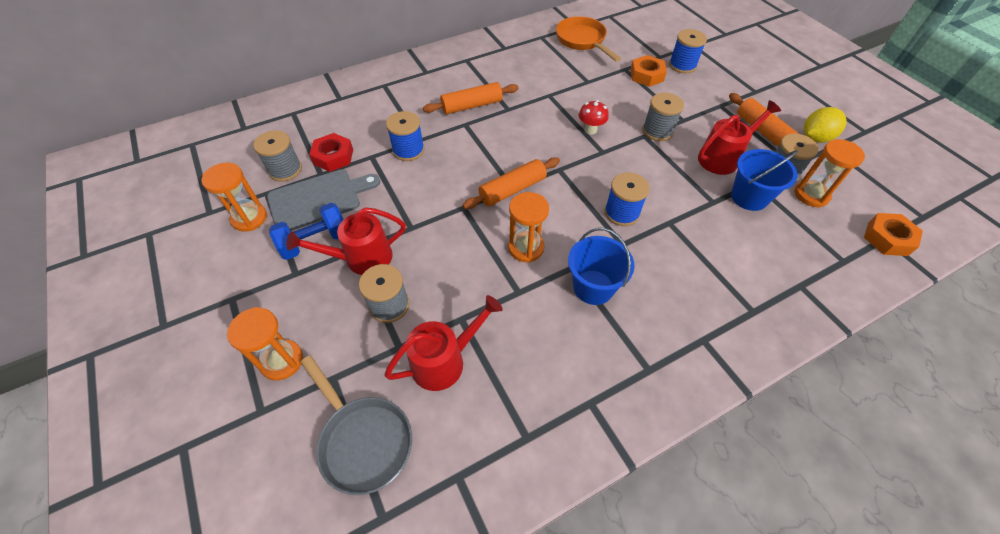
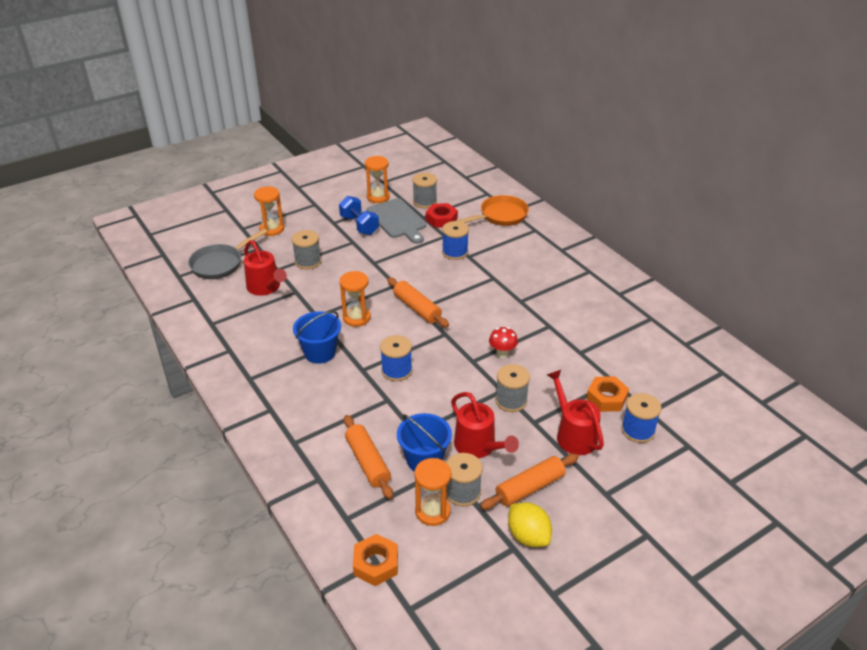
camera: 85 degrees right, 15 degrees down
red watering can [286,207,406,275] -> red watering can moved to [547,370,604,455]
orange rolling pin [423,82,519,114] -> orange rolling pin moved to [344,415,393,499]
orange pan [556,16,621,62] -> orange pan moved to [456,195,529,226]

